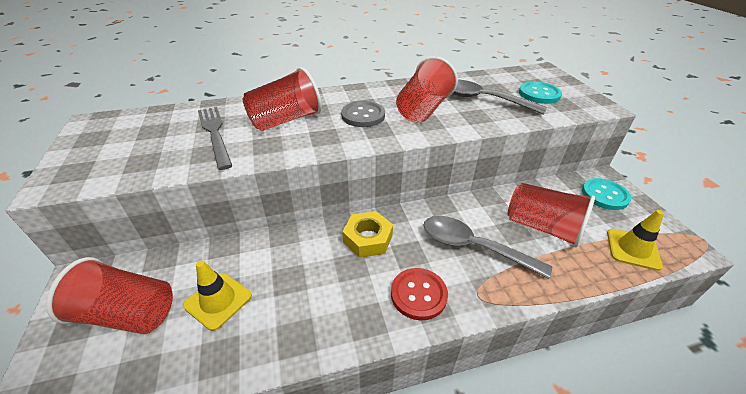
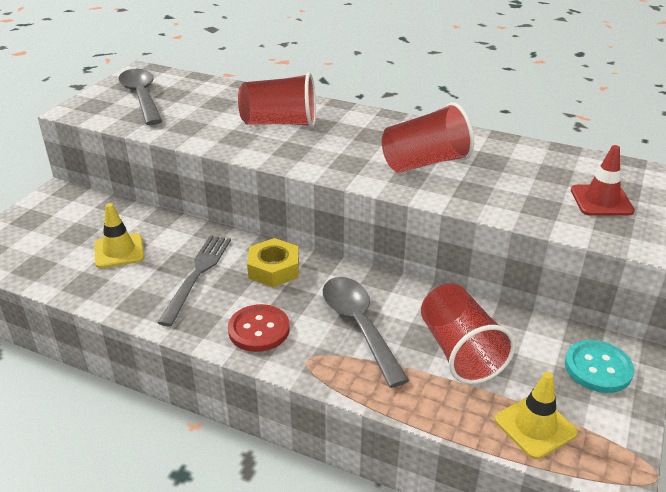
camera: 40 degrees right, 5 degrees down
red cup [46,257,173,334] -> none
grey fork [198,107,232,170] -> grey fork moved to [158,236,231,326]
grey button [341,101,385,127] -> none
grey spoon [453,79,547,115] -> grey spoon moved to [119,69,162,125]
turquoise button [519,82,562,104] -> red traffic cone [571,145,635,216]

